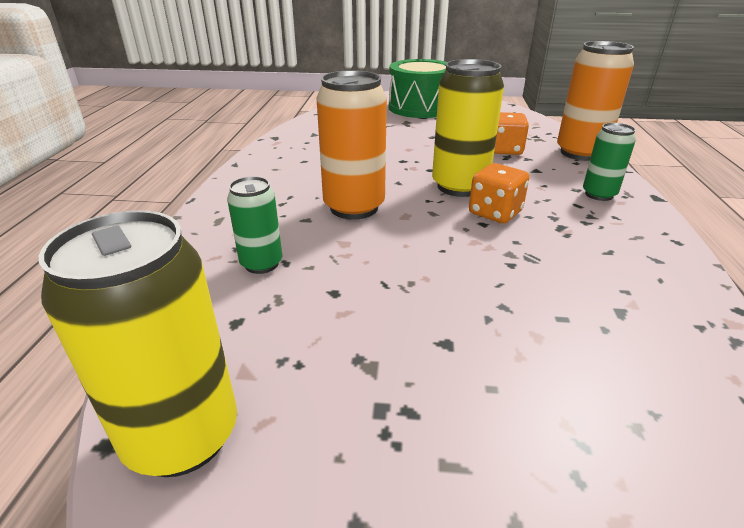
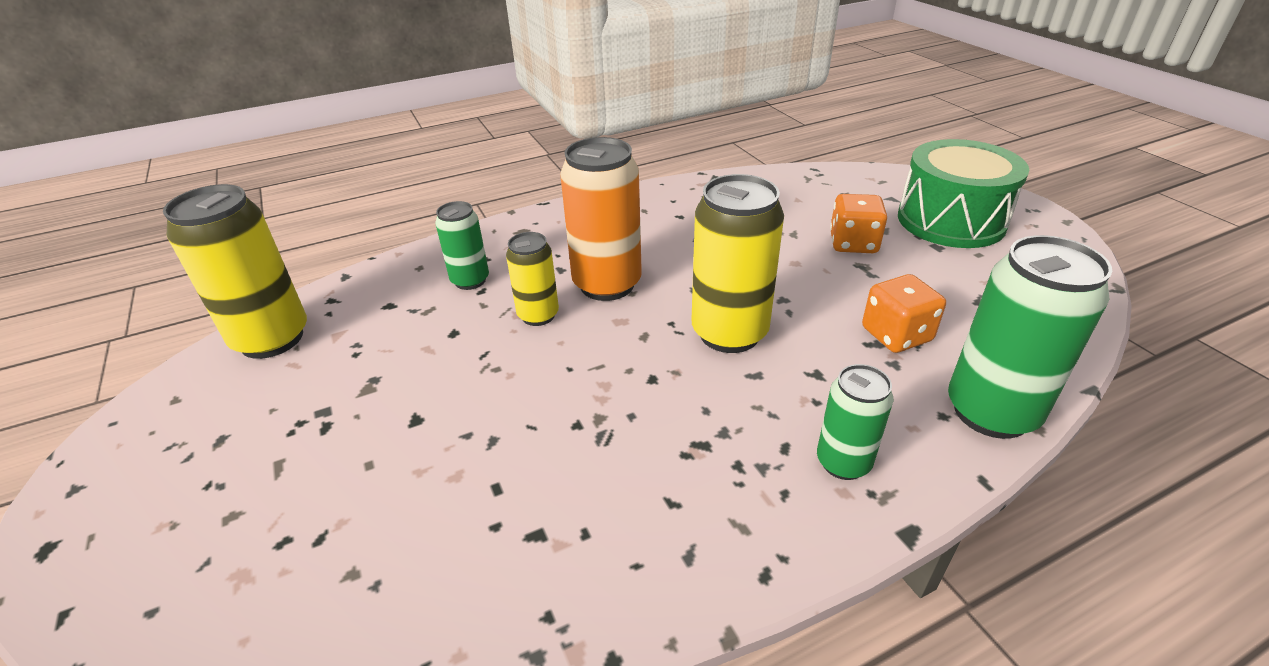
camera: 60 degrees right, 5 degrees up
orange dice [469,163,529,223] -> orange dice moved to [830,194,887,253]
orange can [557,41,634,161] -> green can [948,235,1112,439]
none -> yellow can [506,232,559,326]

